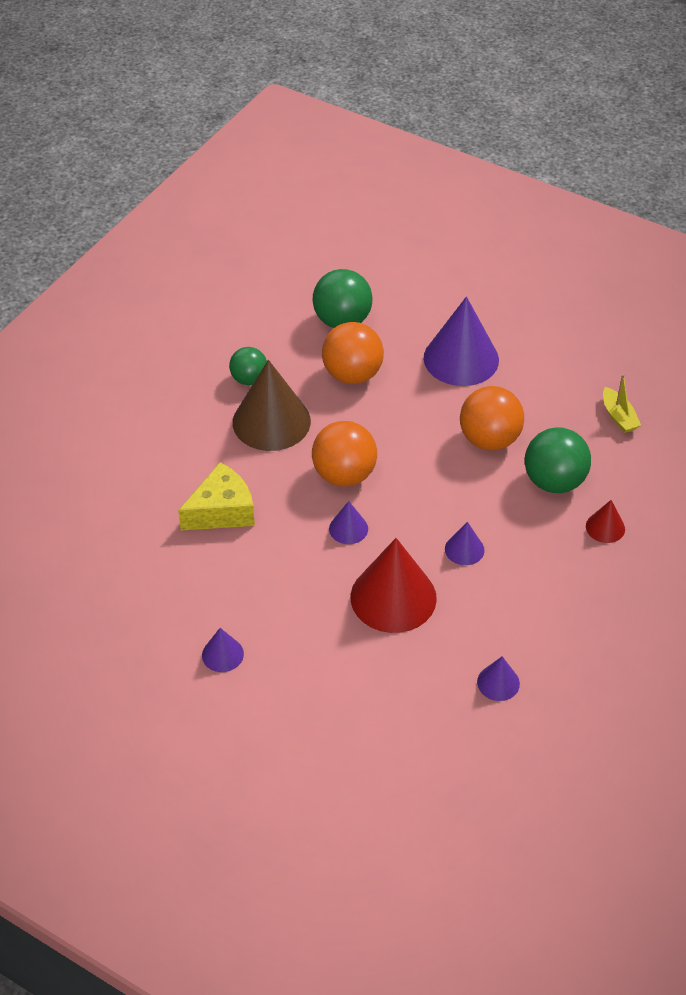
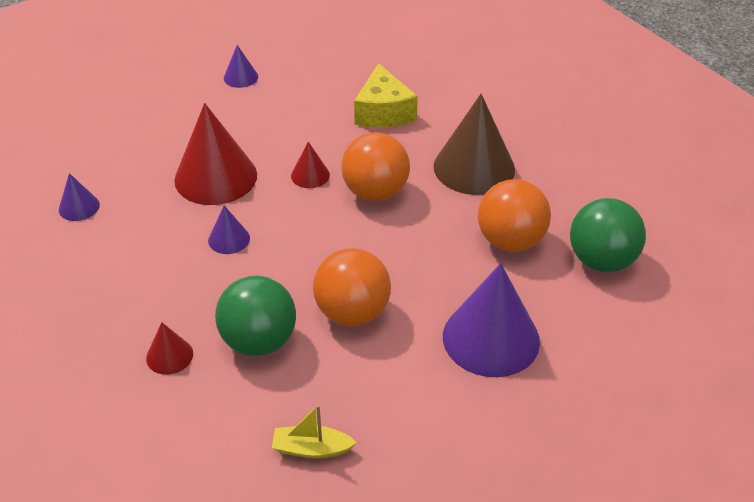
camera: 115 degrees right, 5 degrees down
green ball [229,347,267,385] -> none
purple cone [329,501,368,544] -> red cone [291,142,330,188]

